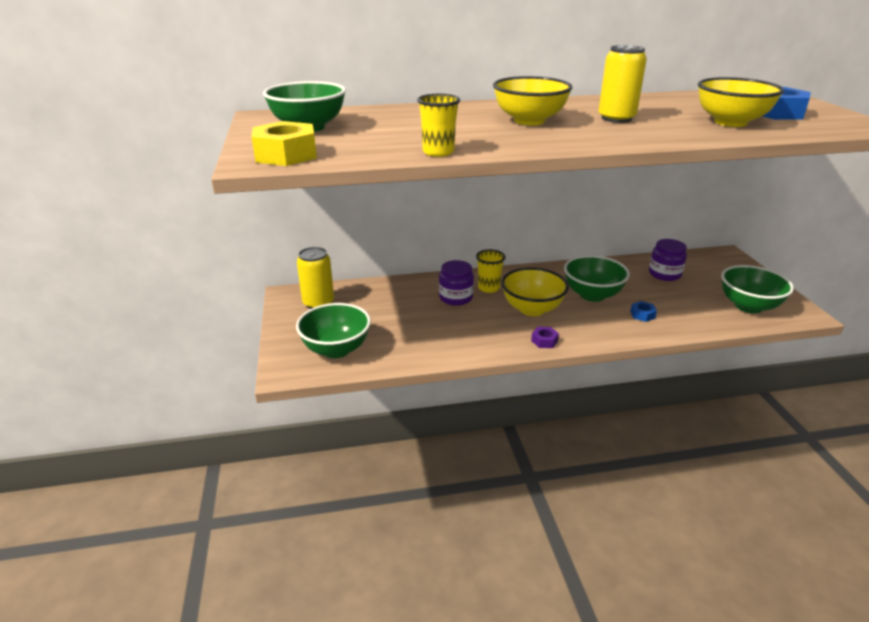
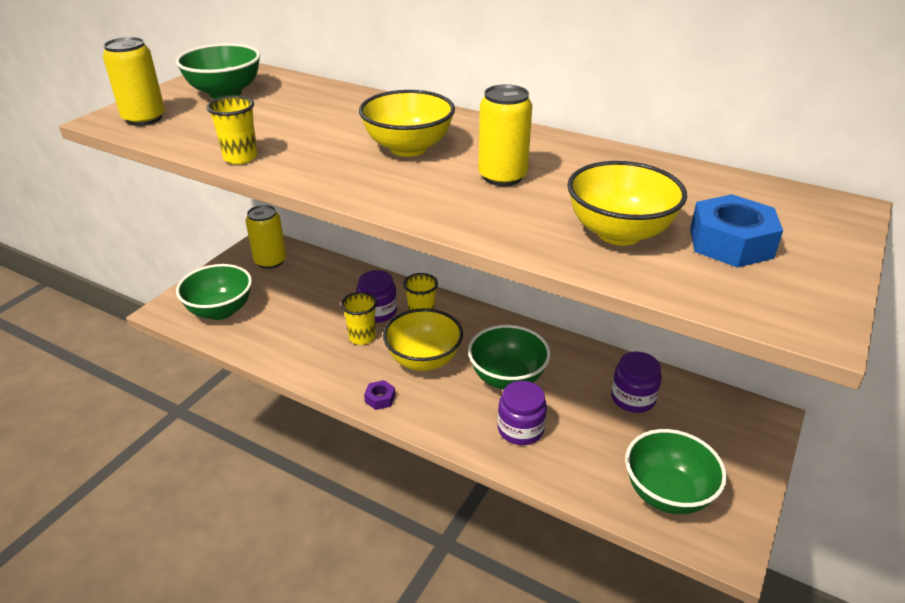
camera: 40 degrees right, 5 degrees up
yellow nut [252,121,317,166] -> yellow can [103,37,165,126]
blue nut [630,301,657,322] -> purple jar [498,381,547,445]
none -> yellow cup [341,292,377,345]

